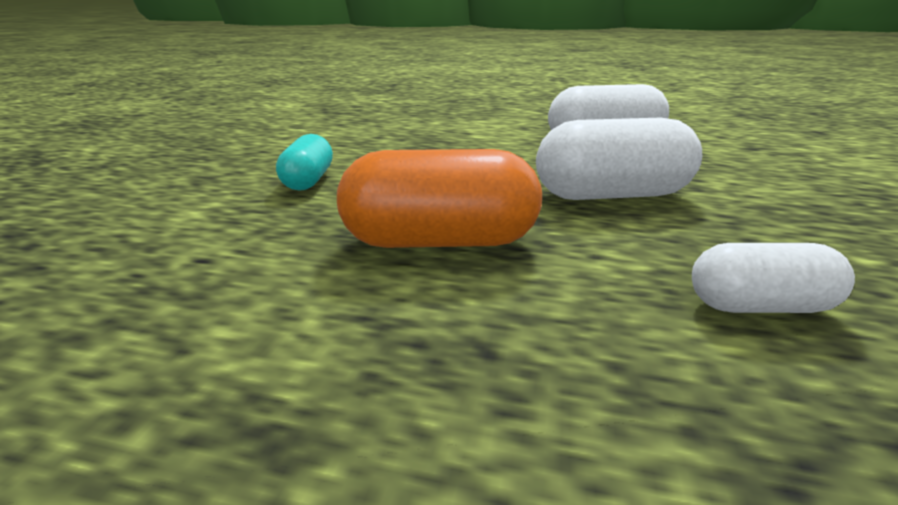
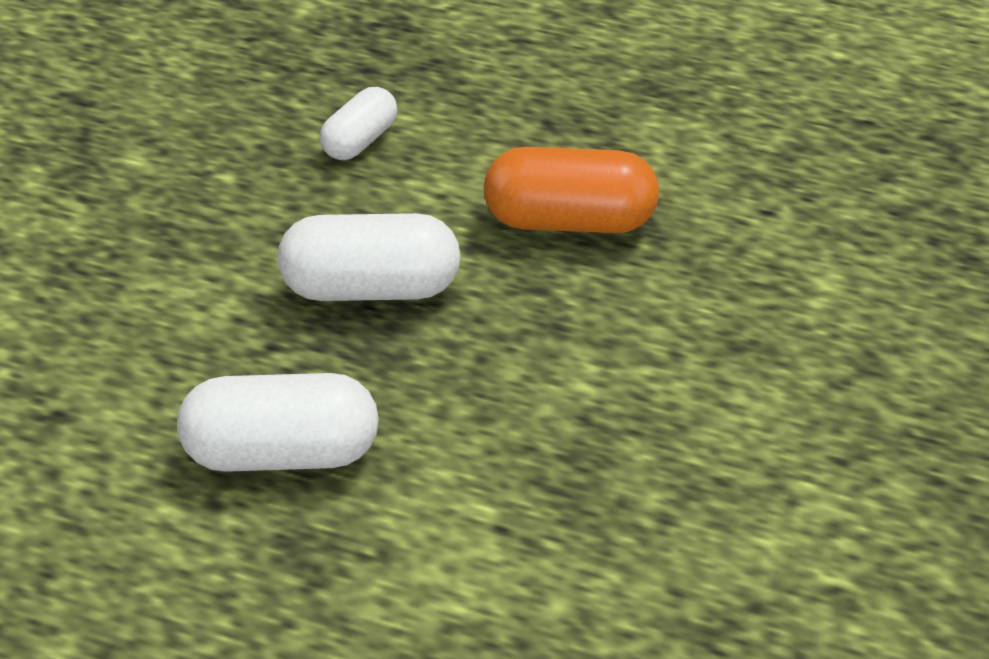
camera: 175 degrees left, 20 degrees up
turquoise capsule [276,134,333,191] -> none
white capsule [692,243,855,313] -> white capsule turned 60 degrees counterclockwise [320,87,397,160]

